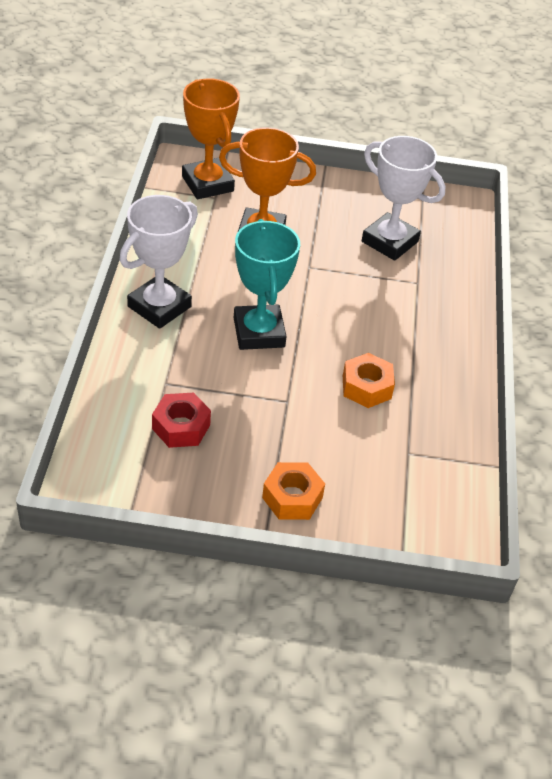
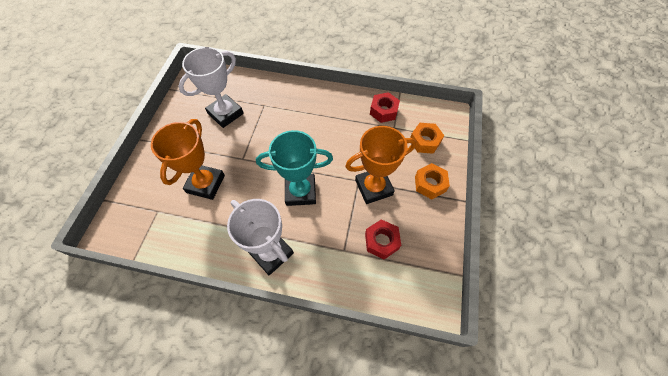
camera: 80 degrees left, 15 degrees up
orange trophy [182,78,240,199] -> orange trophy moved to [345,126,416,204]
orange nut [343,353,395,408] -> orange nut moved to [410,123,444,154]
none -> red nut [370,92,400,123]

